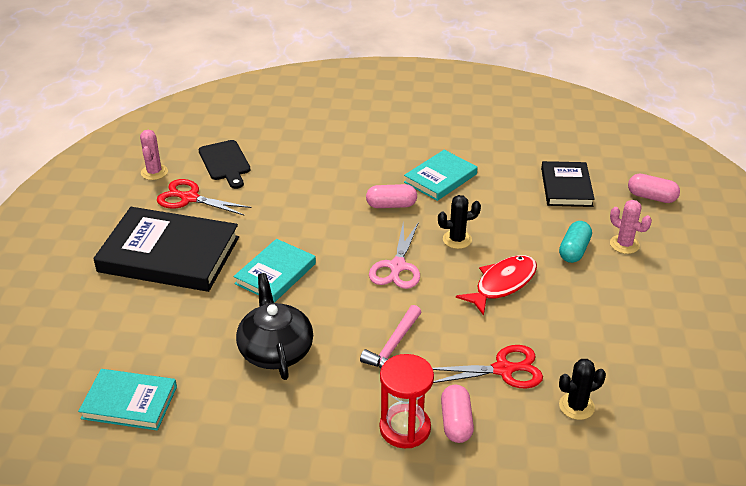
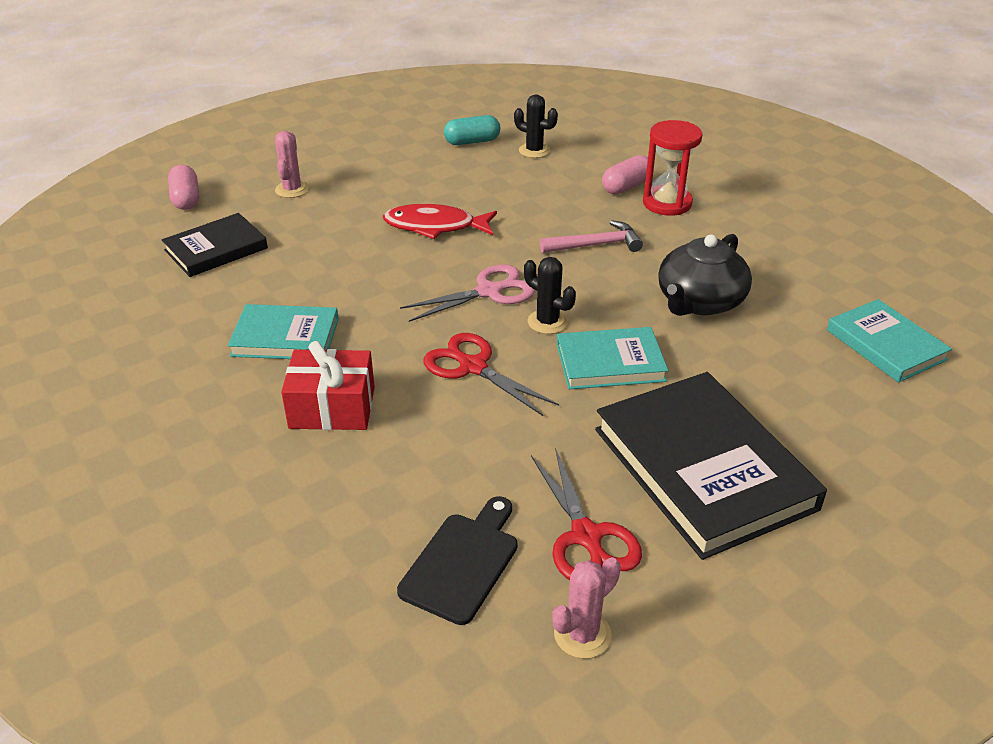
camera: 130 degrees left, 0 degrees up
pink capsule [366,184,417,208] -> none
red scissors [432,345,543,389] -> red scissors moved to [423,333,559,416]
black cactus [438,195,481,249] -> black cactus moved to [524,257,576,334]
turquoise capsule [559,221,592,263] -> turquoise capsule moved to [444,115,500,145]
none -> red gift [281,341,375,430]

